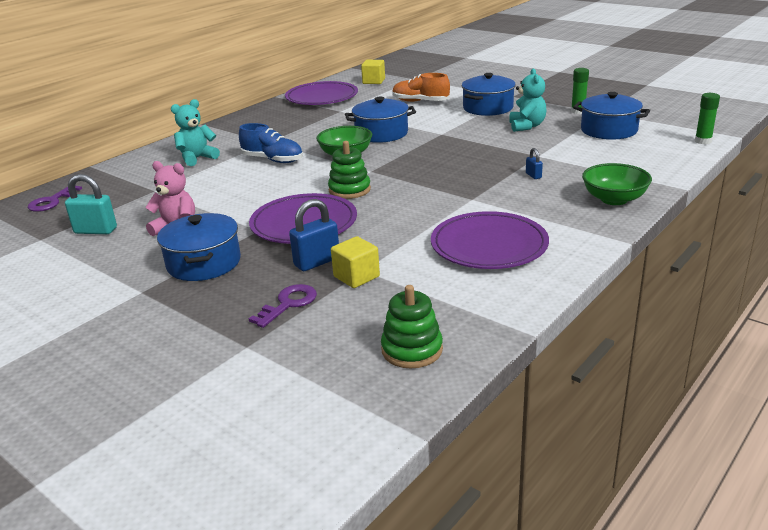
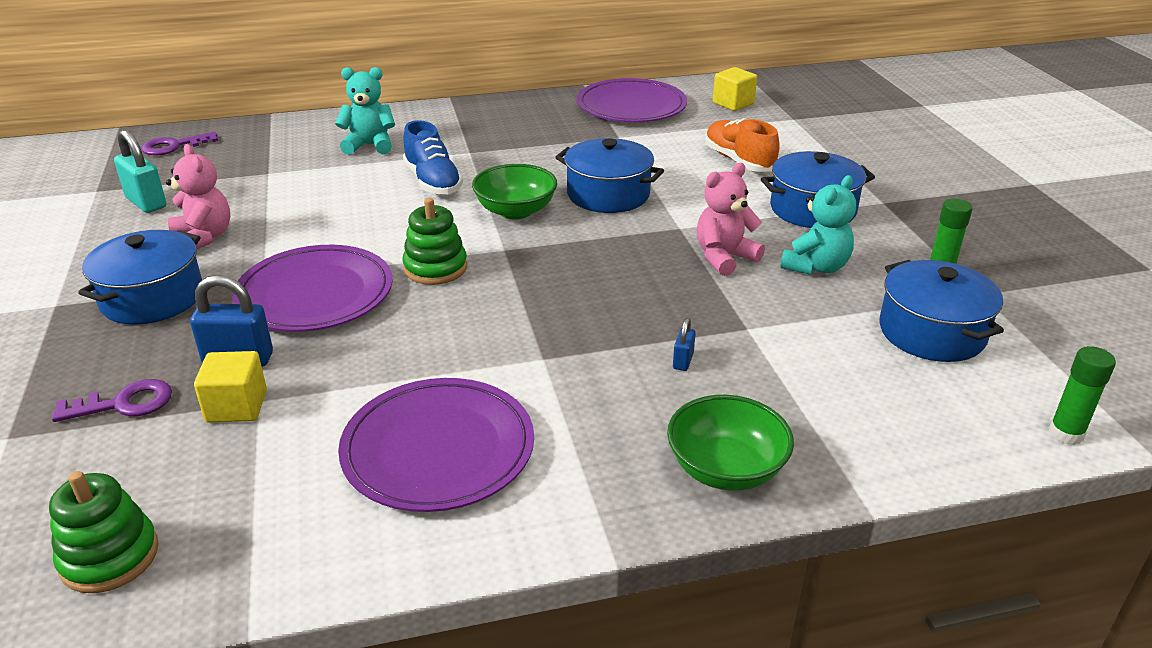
camera: 35 degrees right, 5 degrees up
none -> pink teddy bear [697,163,765,276]

